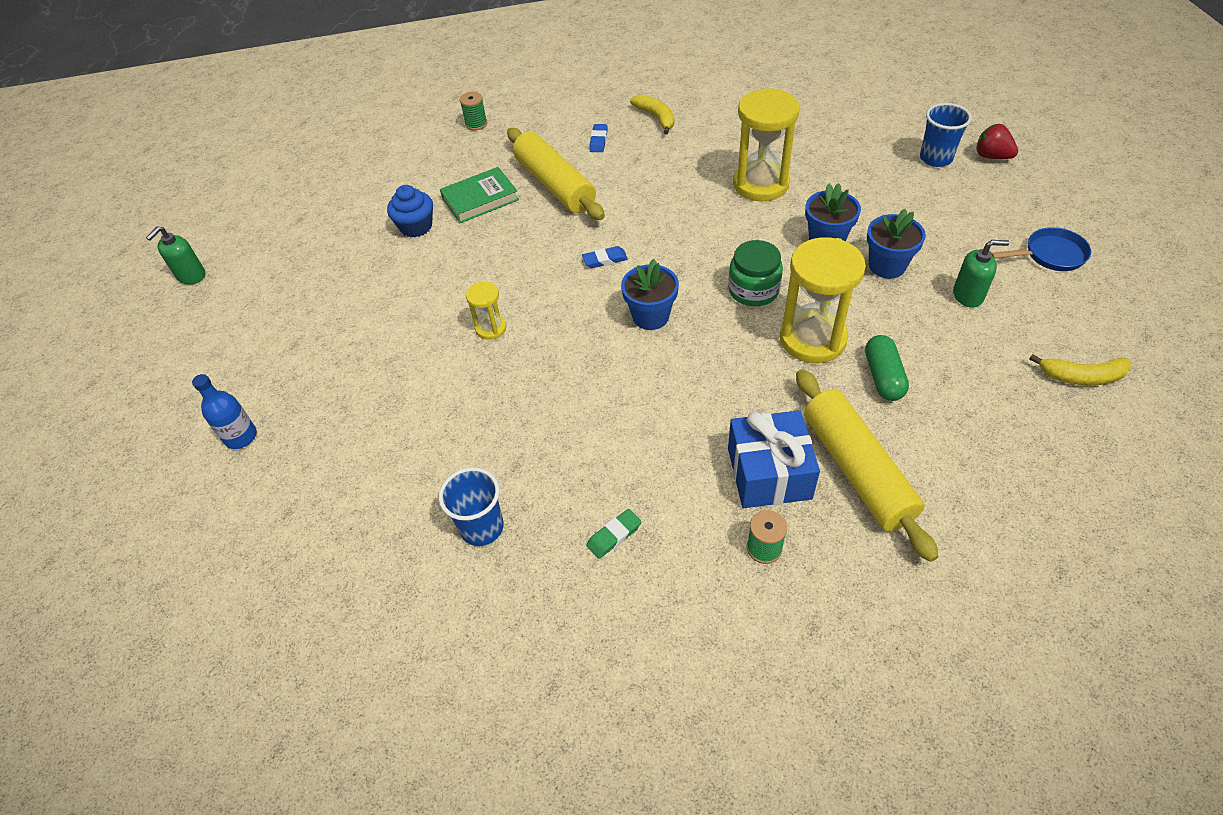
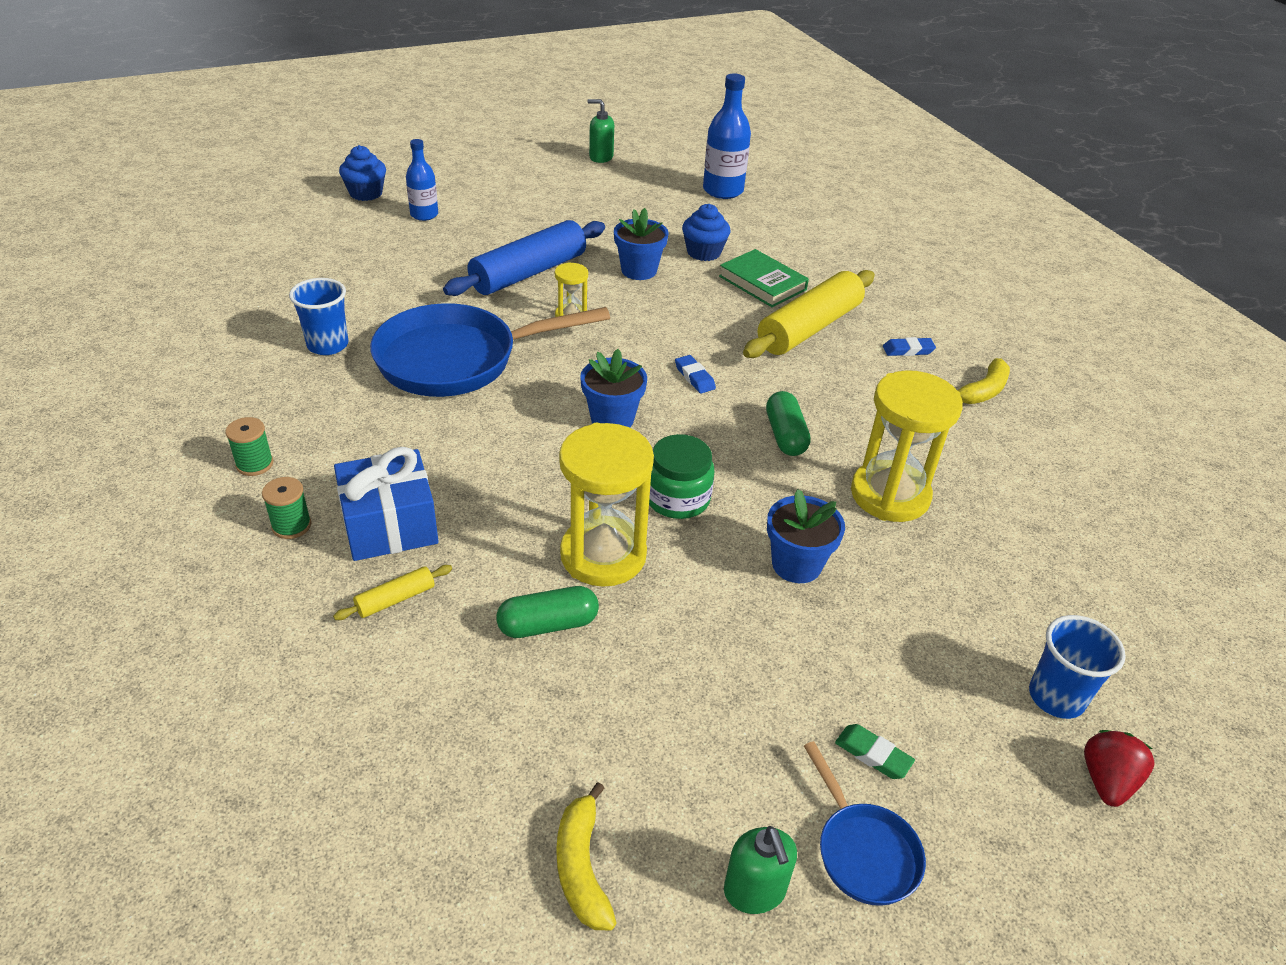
camera: 70 degrees right, 10 degrees down
green spool [460,92,487,131] -> green spool moved to [225,417,273,476]
green eraser [587,509,641,559] -> green eraser moved to [835,724,915,779]
yellow rolling pin [796,369,939,562] -> yellow rolling pin [333,565,452,620], size x0.43
blue flower pot [867,209,926,279] -> blue flower pot moved to [614,208,669,280]
green soap dispenser [953,240,1009,308] -> green soap dispenser moved to [724,826,797,914]
none -> blue cupcake [339,145,386,201]
none -> blue pan [370,303,610,397]
none -> blue rolling pin [443,220,605,296]
none -> blue bottle [703,73,751,199]
none -> green capsule [766,391,811,456]

